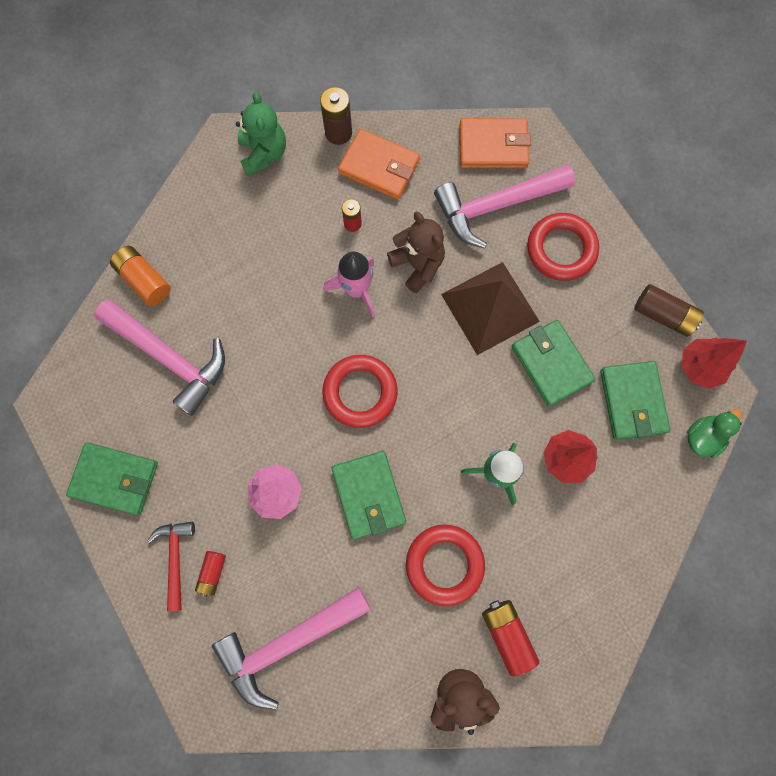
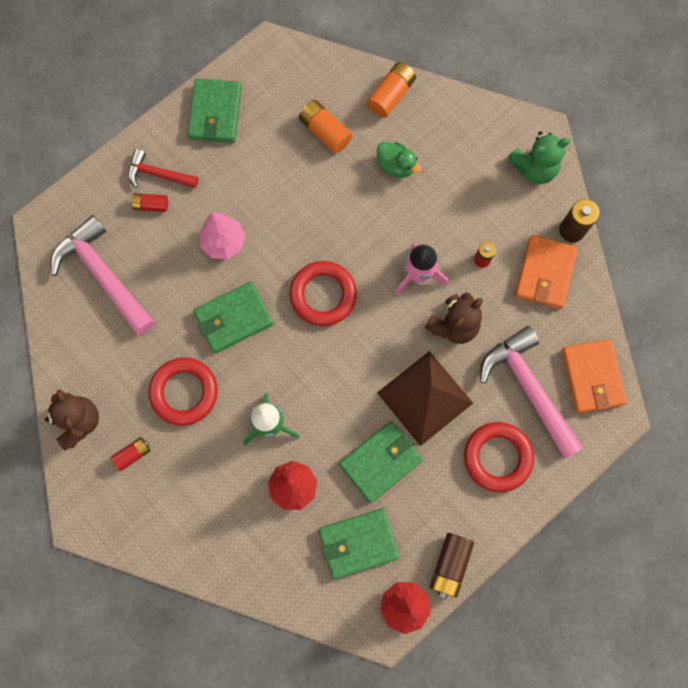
camera: 80 degrees right, 0 degrees up
pink hammer [94,300,225,416] -> orange battery [299,100,352,153]
red hammer [147,522,195,611] -> red hammer turned 150 degrees counterclockwise [128,149,199,188]
red battery [482,600,540,676] -> red battery [111,437,150,471], size x0.63
green duck [687,409,742,458] -> green duck moved to [377,142,422,178]

